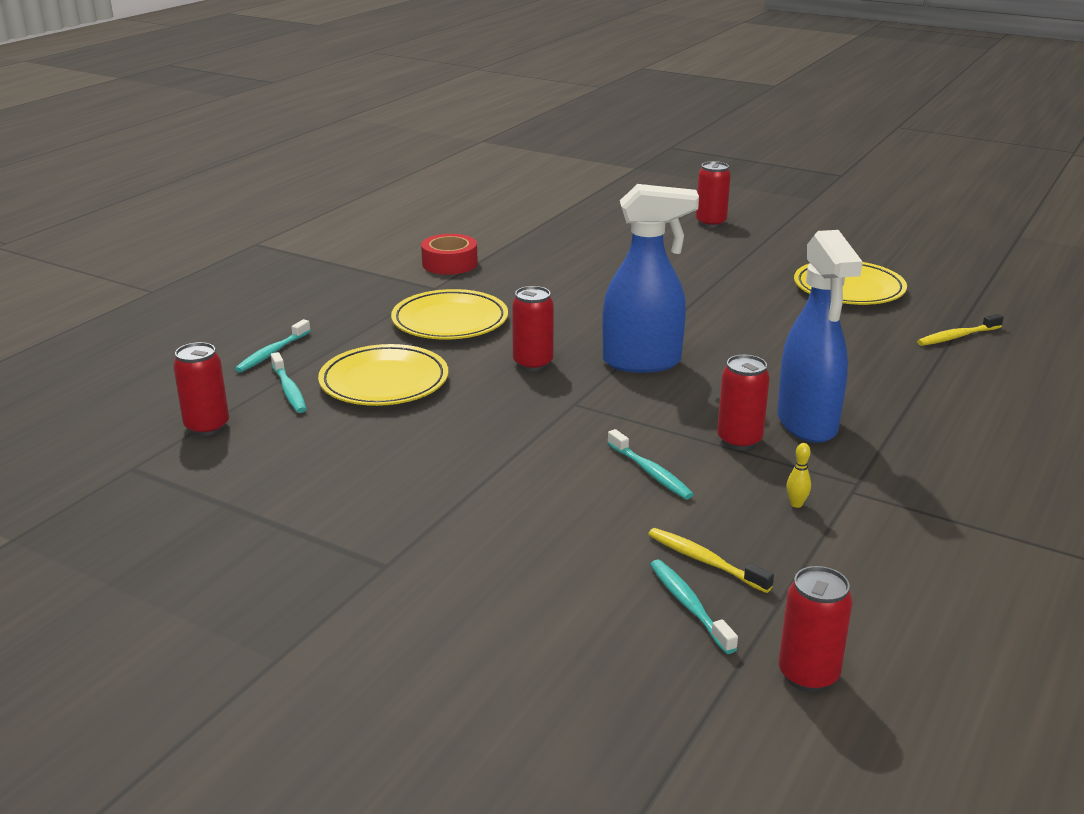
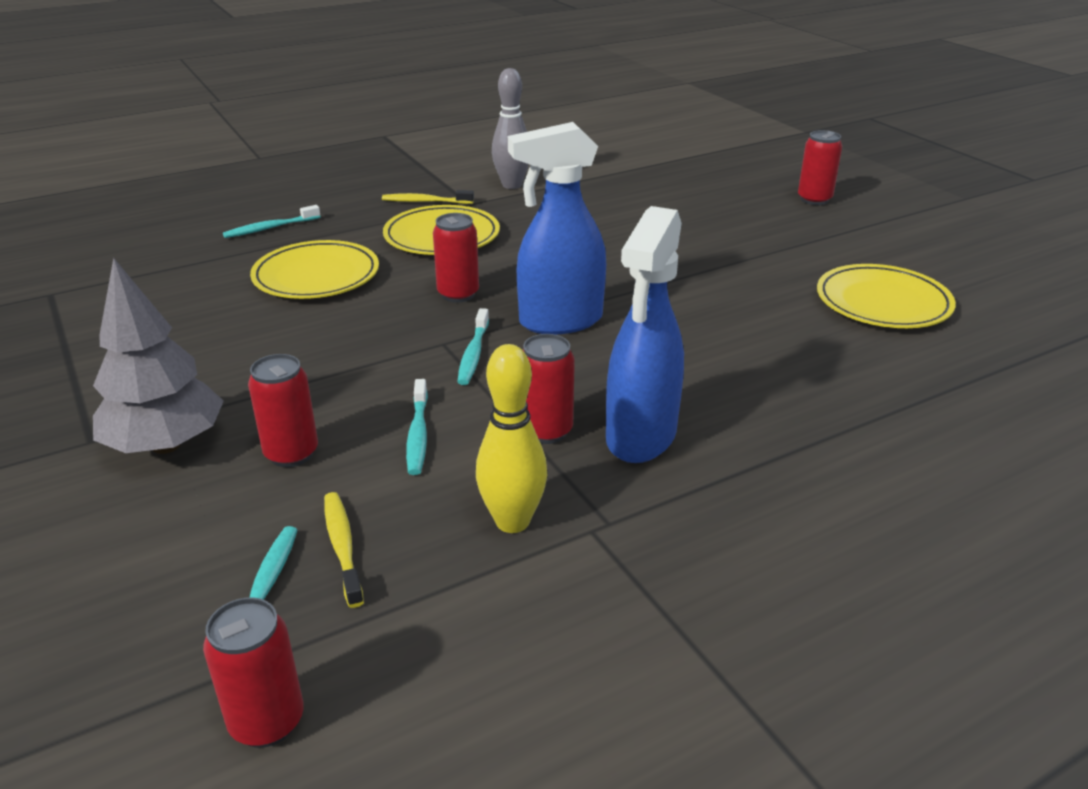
camera: 30 degrees right, 5 degrees up
red can [173,342,229,436] -> red can moved to [248,354,318,467]
turquoise toothbrush [271,352,307,413] -> turquoise toothbrush moved to [458,308,489,385]
red tape [421,234,478,275] -> grey bowling pin [492,68,529,189]
blue spray bottle [602,184,699,373] -> blue spray bottle turned 135 degrees clockwise [508,122,606,334]
yellow bowling pin [786,443,811,508] -> yellow bowling pin [476,344,547,533], size x2.41
yellow toothbrush [917,314,1004,346] -> yellow toothbrush moved to [382,190,474,204]
none -> grey tree [93,258,224,454]

